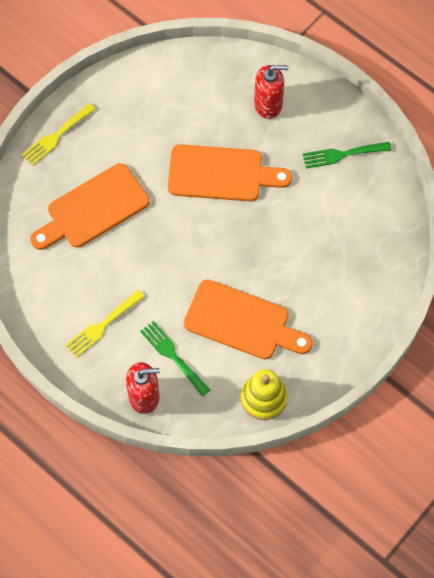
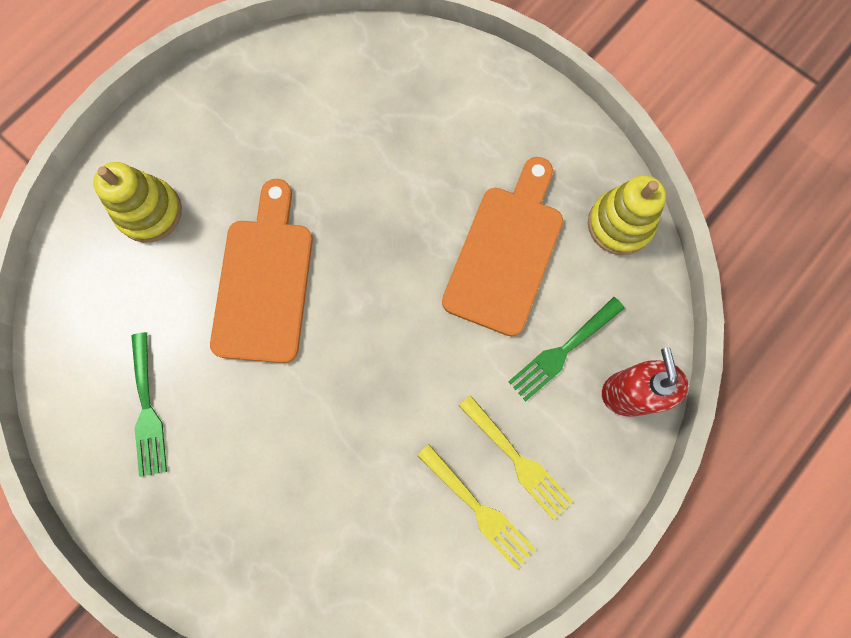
camera: 90 degrees left, 10 degrees up
yellow fork [22,103,96,166] -> yellow fork moved to [417,444,536,570]
orange cutting board [30,163,150,250] -> none
red soap dispenser [254,65,289,119] -> yellow stacking toy [93,162,182,243]
green fork [303,142,392,168] -> green fork moved to [131,332,167,477]

